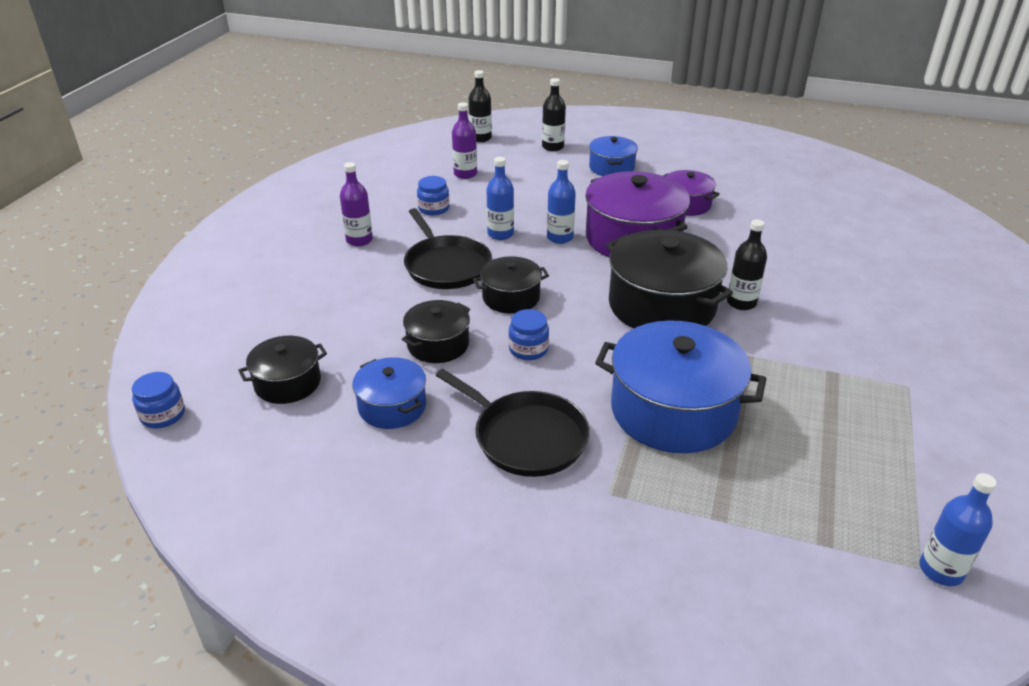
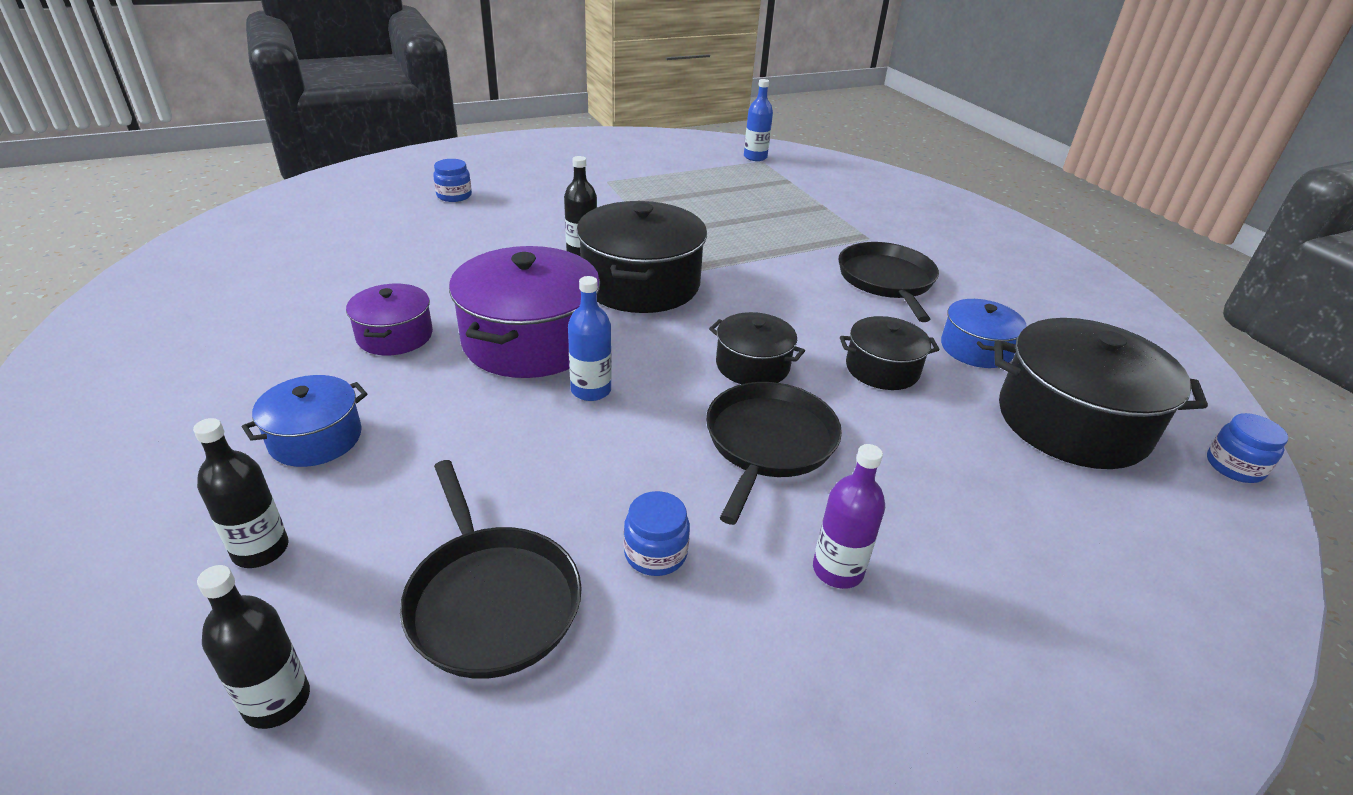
camera: 135 degrees left, 0 degrees up
black pot [238,336,327,404] -> black pot [994,318,1208,469], size x1.83
purple bottle [452,102,477,179] -> black pan [400,460,582,679]
blue bottle [487,157,514,240] -> none
blue jar [509,309,549,360] -> blue jar moved to [433,159,472,202]
blue pot [595,320,766,453] -> none

